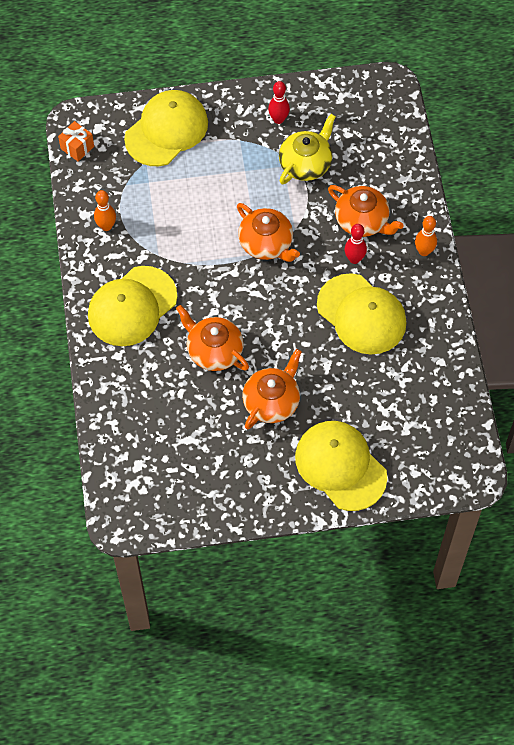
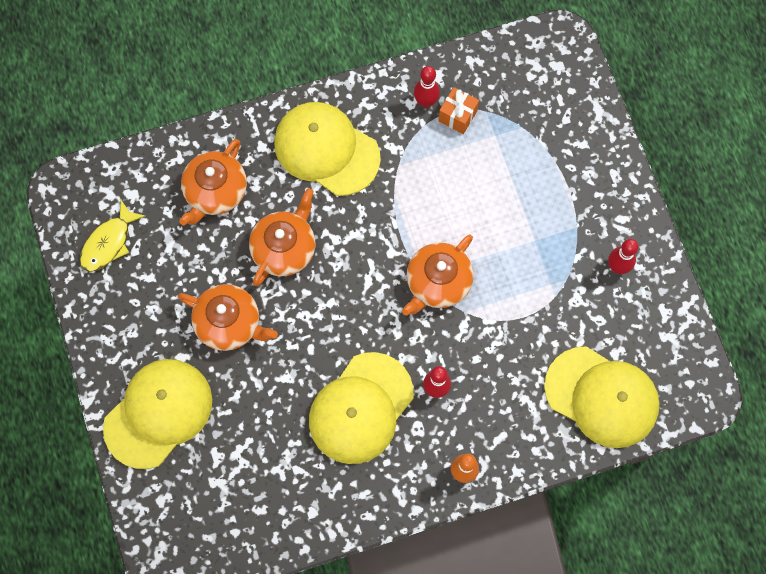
camera: 80 degrees right, 10 degrees up
orange gift [58,121,94,162] -> orange gift moved to [438,87,479,134]
orange bowling pin [94,190,116,231] -> red bowling pin [414,66,440,108]
yellow cap [124,90,208,166] -> yellow cap moved to [544,346,660,448]
yellow teapot [279,114,336,184] -> none
orange teapot [328,185,404,237] -> orange teapot moved to [179,139,247,225]
none -> yellow fish [80,200,145,272]

